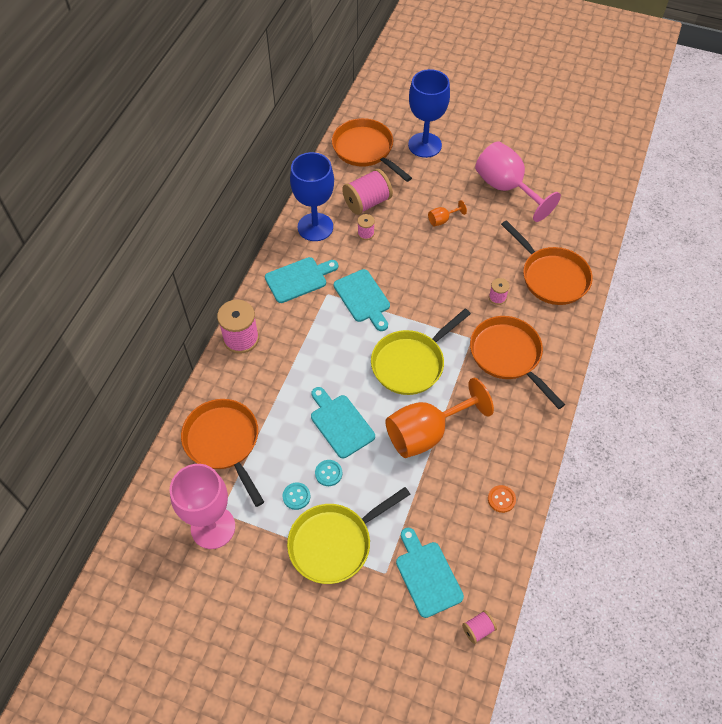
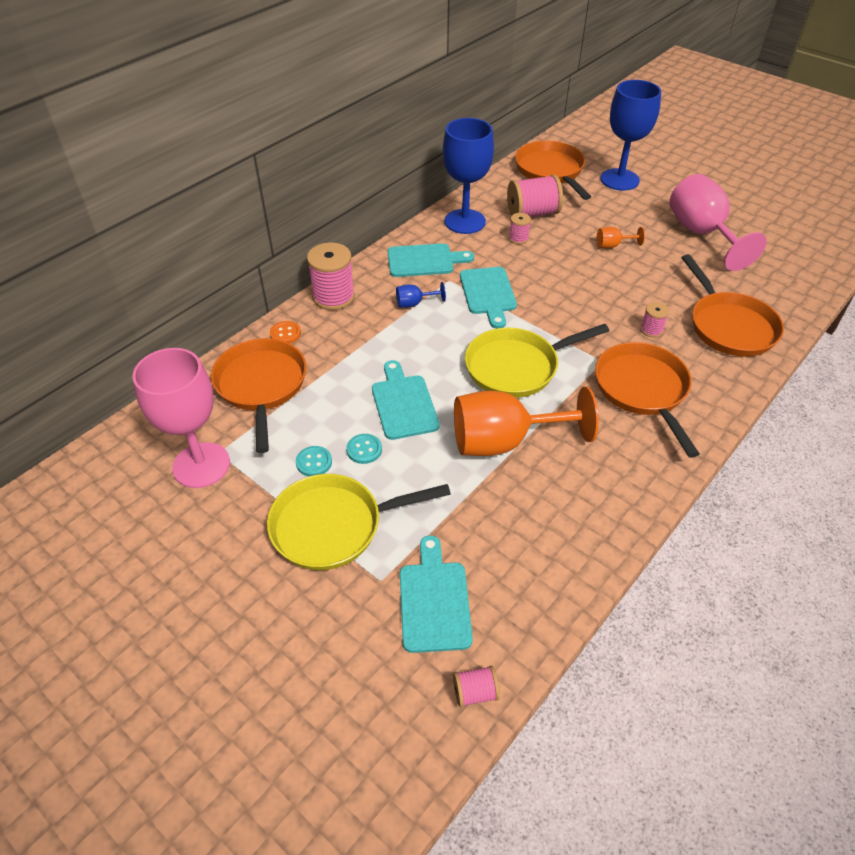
camera: 20 degrees right, 10 degrees down
orange button [488,485,516,513] -> orange button moved to [270,321,301,344]
none -> blue goblet [396,282,446,308]

